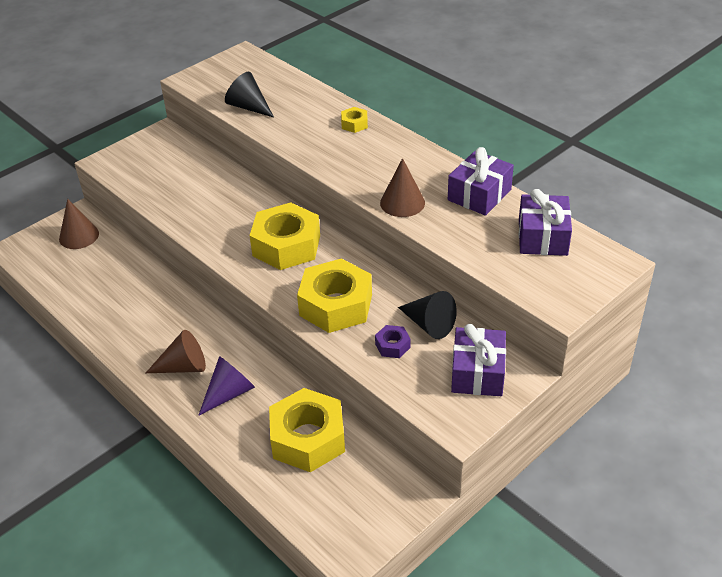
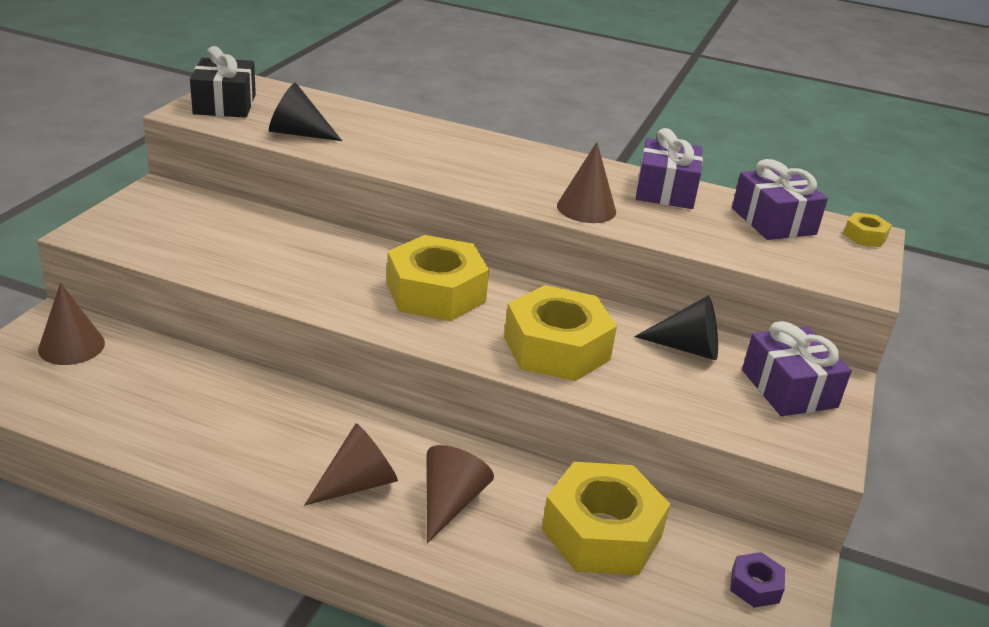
camera: 30 degrees left, 10 degrees down
purple cone [198,356,255,416] -> brown cone [427,445,494,543]
yellow nut [341,107,368,133] -> yellow nut moved to [843,212,892,247]
purple nut [375,325,411,358] -> purple nut moved to [730,552,785,608]
none -> black gift [190,46,256,118]

